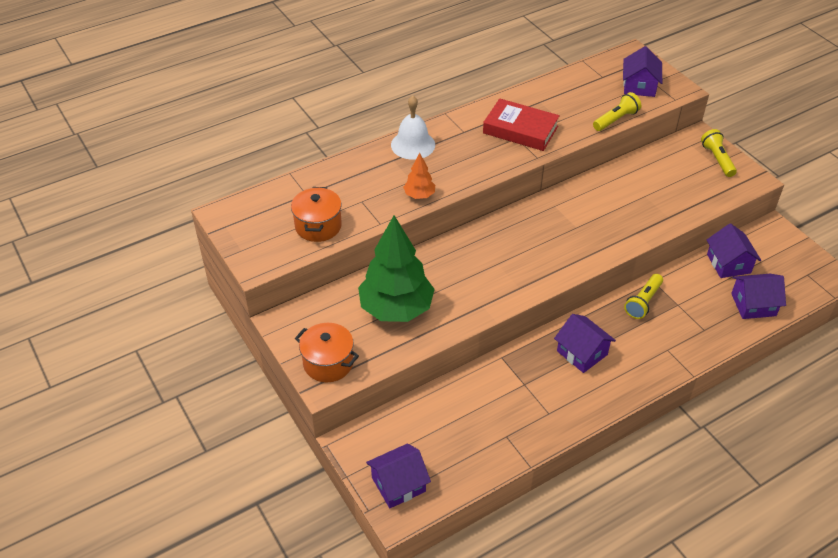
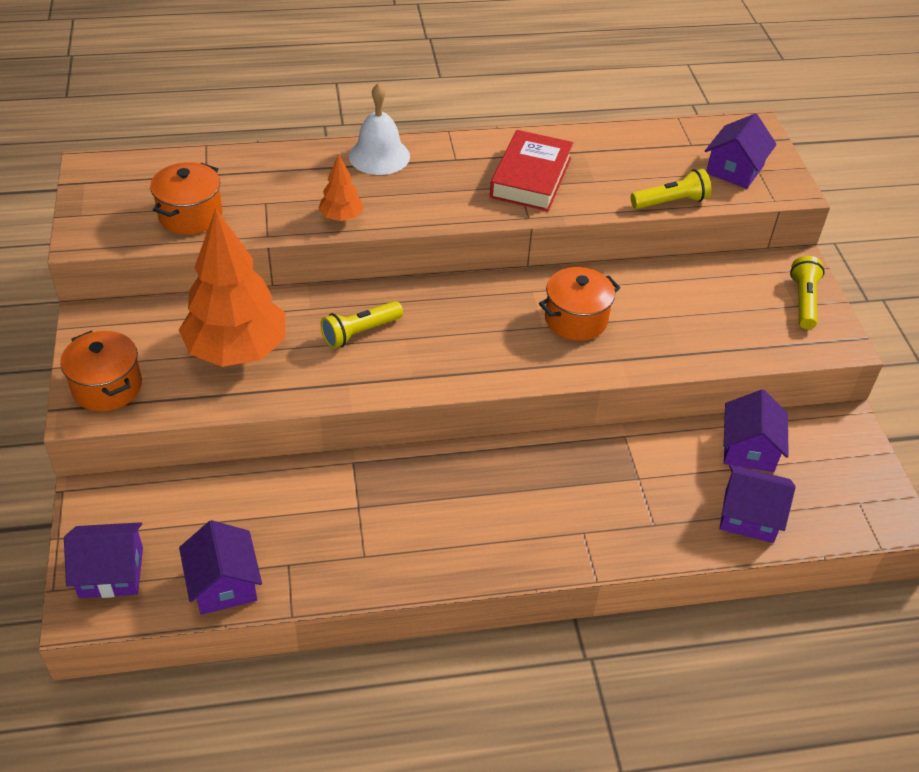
camera: 20 degrees right, 0 degrees up
green tree [358,215,435,322] -> orange tree [179,208,285,367]
red book [483,98,560,151] -> red book turned 60 degrees clockwise [490,130,573,211]
purple house [554,314,616,373] -> purple house moved to [179,520,262,615]
yellow flashlight [624,274,663,319] -> yellow flashlight moved to [320,301,403,349]
none -> orange pot [539,267,620,341]

